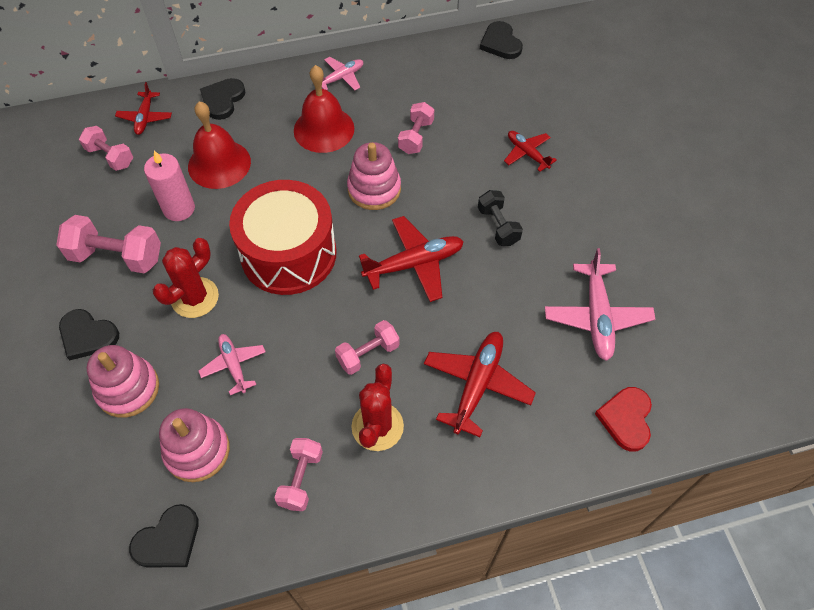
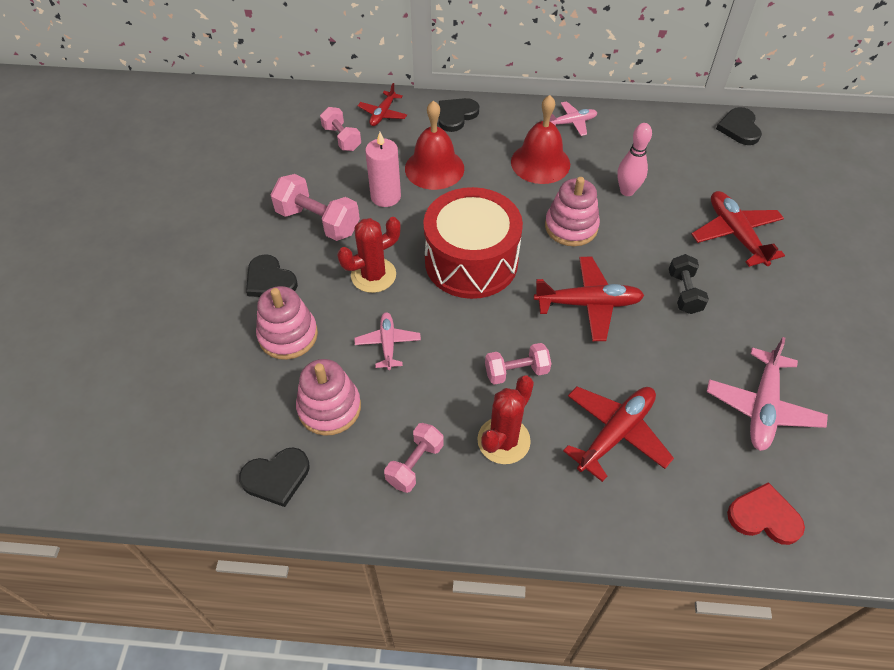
camera: 20 degrees right, 5 degrees down
pink dumbbell [398,102,434,154] -> pink bowling pin [617,123,652,196]
red plane [504,131,557,172] -> red plane [692,191,785,267], size x1.65
red heart [595,387,652,451] -> red heart turned 75 degrees clockwise [727,482,805,545]

